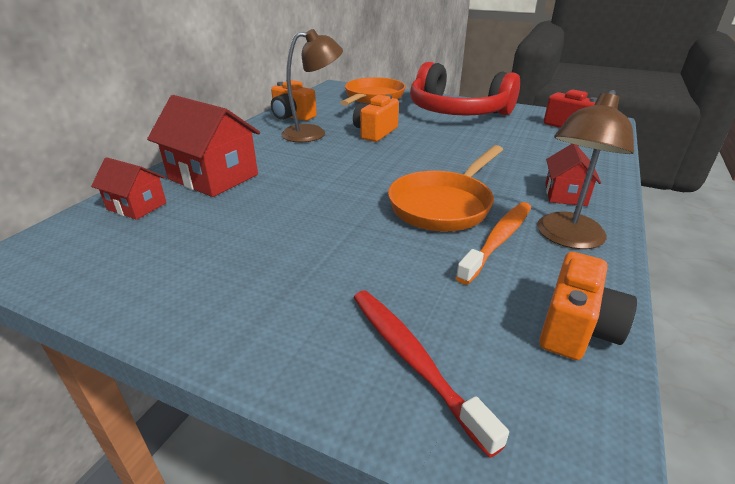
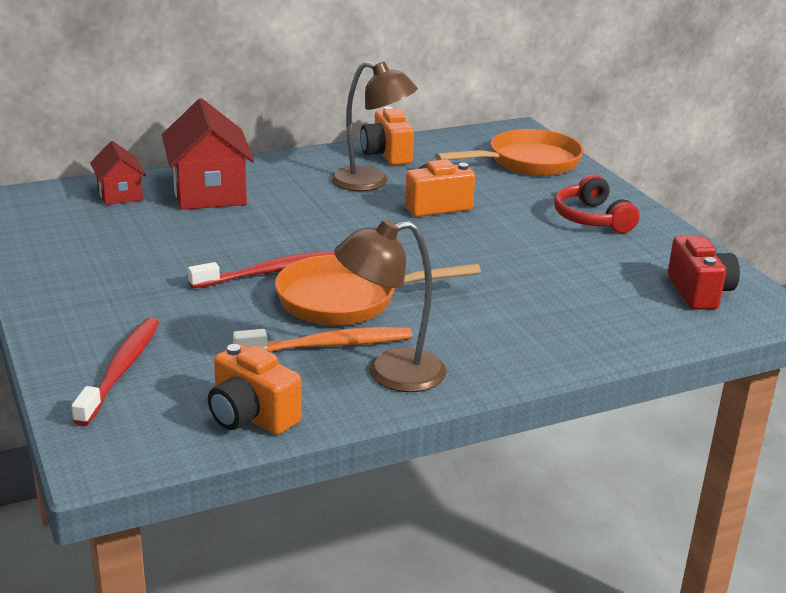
camera: 40 degrees right, 5 degrees down
red headphones [410,62,520,116] -> red headphones [554,174,639,233], size x0.52
orange camera [539,252,637,360] -> orange camera turned 60 degrees clockwise [208,344,301,435]
red house [545,144,601,206] -> none
none -> red toothbrush [188,251,335,288]

